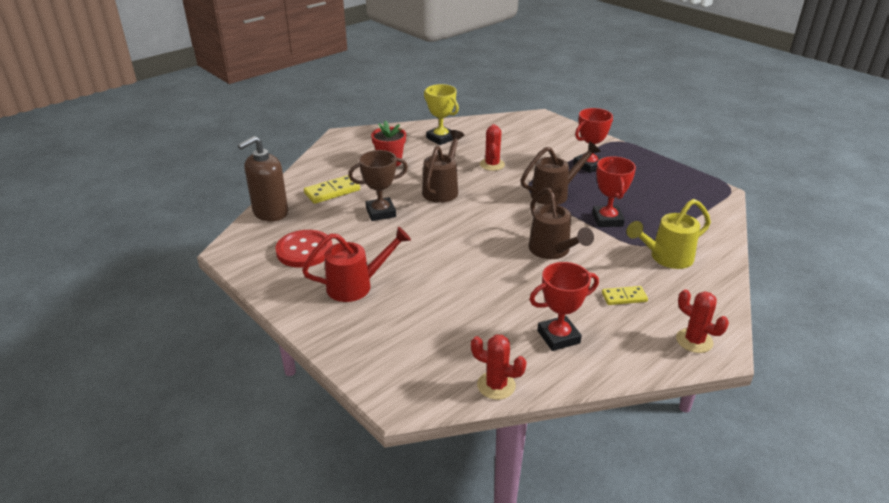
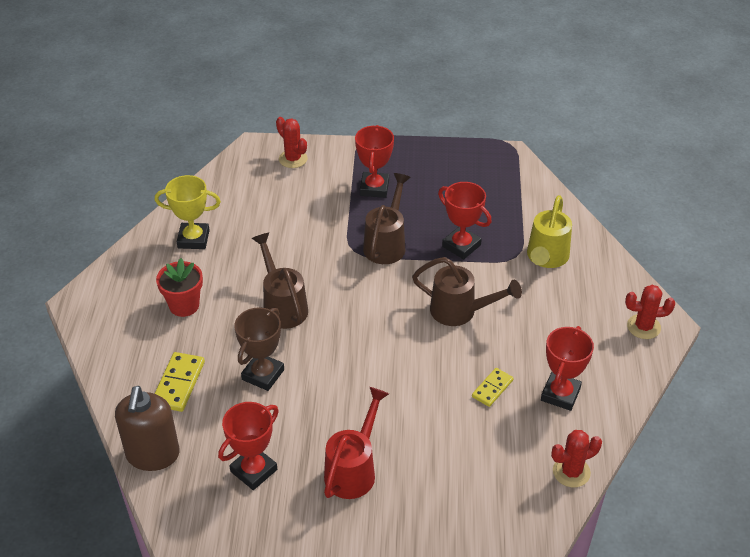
camera: 45 degrees left, 10 degrees up
red button [275,230,332,268] -> red trophy [218,402,279,490]
red cactus [480,124,505,171] -> red cactus moved to [276,117,308,168]
yellow domino [602,286,648,305] -> yellow domino moved to [472,368,514,407]

